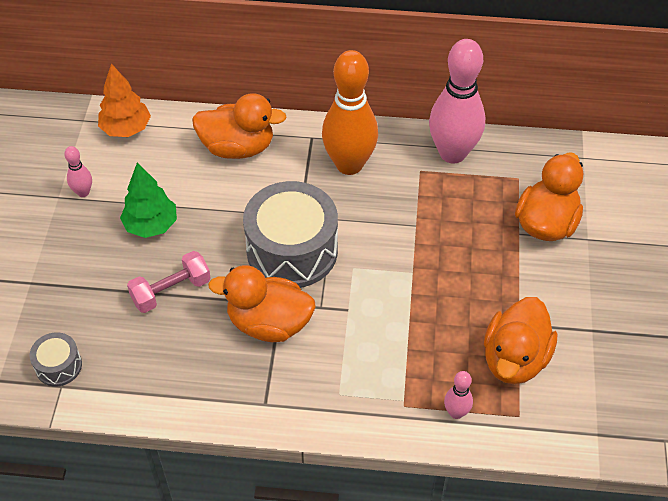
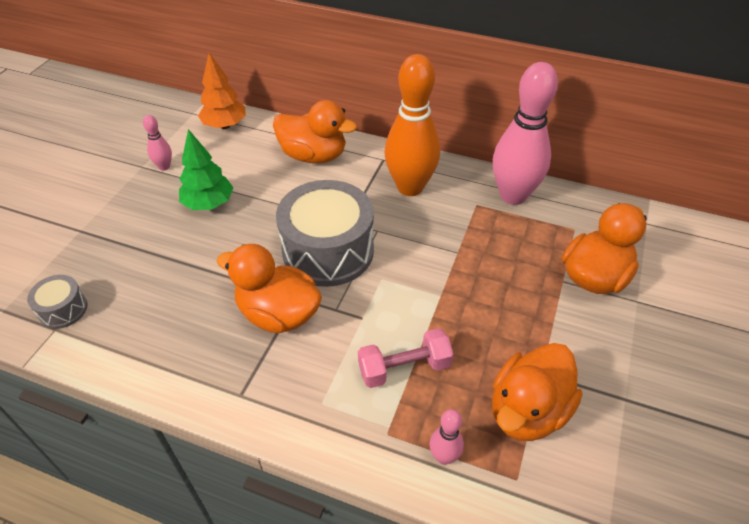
camera: 15 degrees right, 5 degrees down
pink dumbbell [127,251,211,313] -> pink dumbbell moved to [358,328,454,388]

